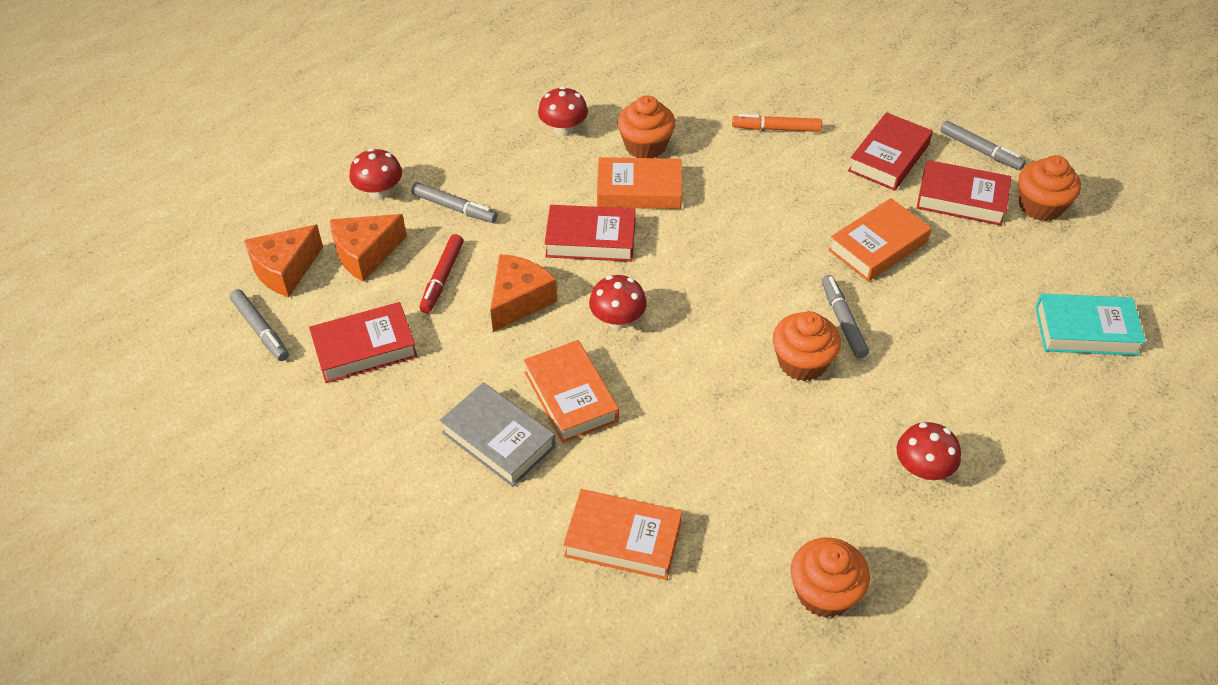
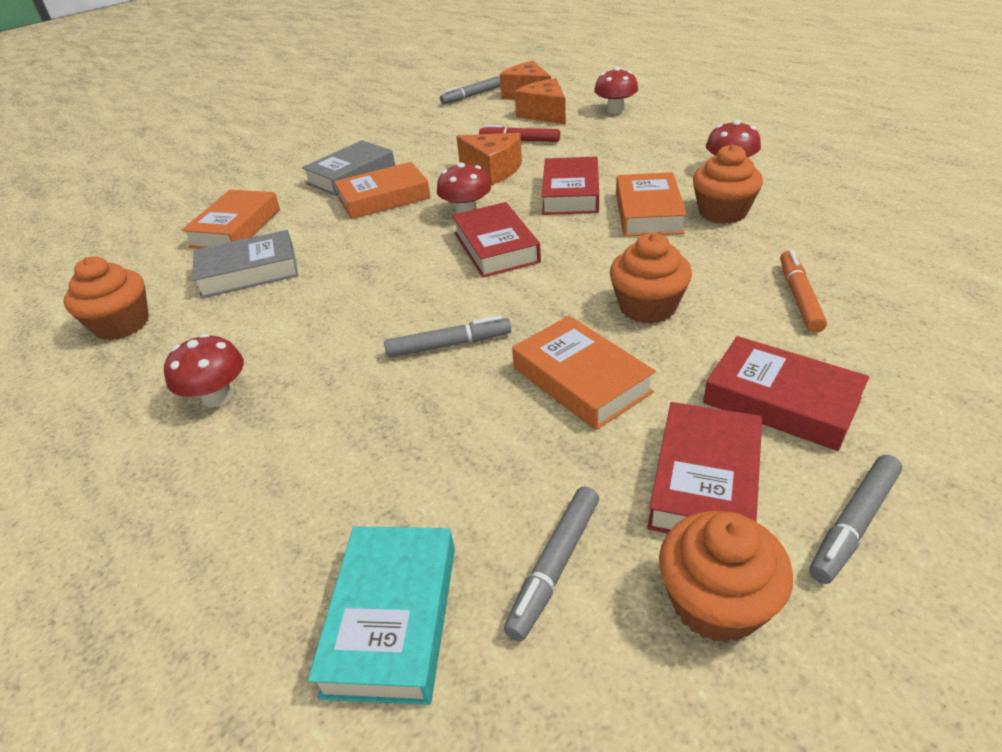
camera: 95 degrees right, 10 degrees down
red book [309,302,418,383] -> red book moved to [452,202,541,278]
grey marker [411,182,497,223] -> grey marker moved to [504,487,599,641]
orange cupcake [773,311,841,381] -> orange cupcake moved to [610,233,692,324]
none -> grey book [192,230,298,298]

